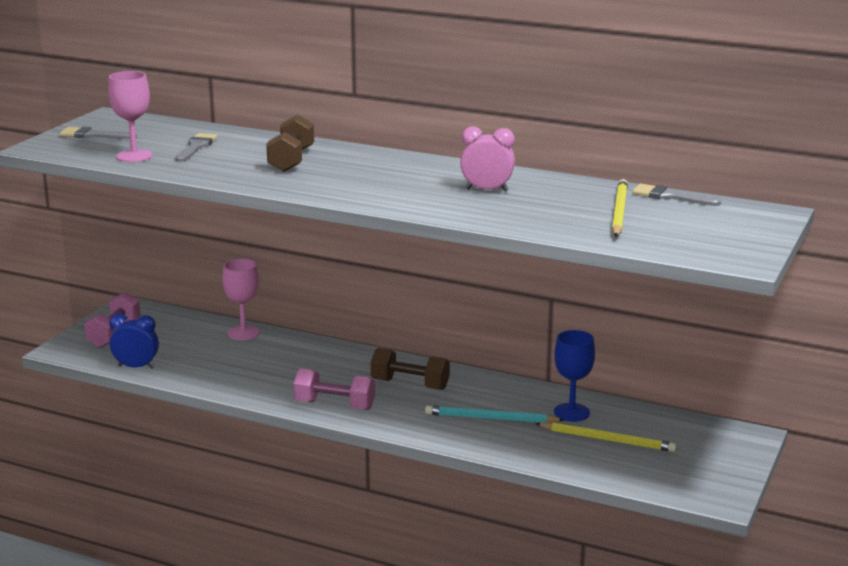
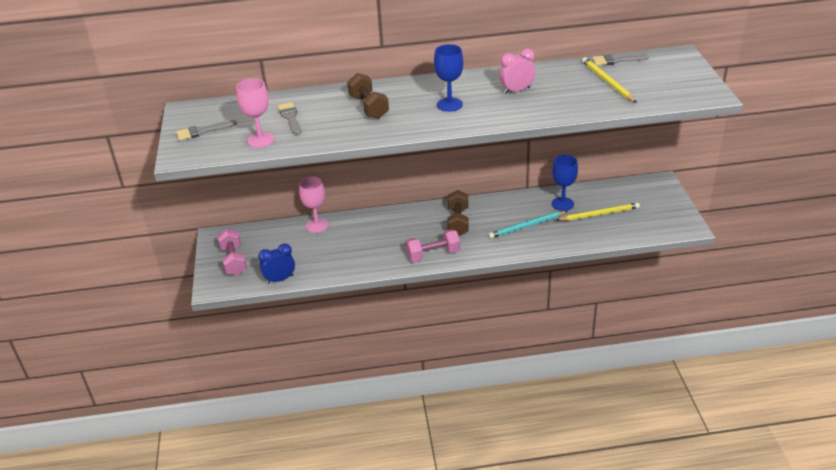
camera: 30 degrees left, 15 degrees up
brown dumbbell [371,348,450,390] -> brown dumbbell turned 75 degrees counterclockwise [447,190,469,236]
none -> blue goblet [434,44,464,112]

